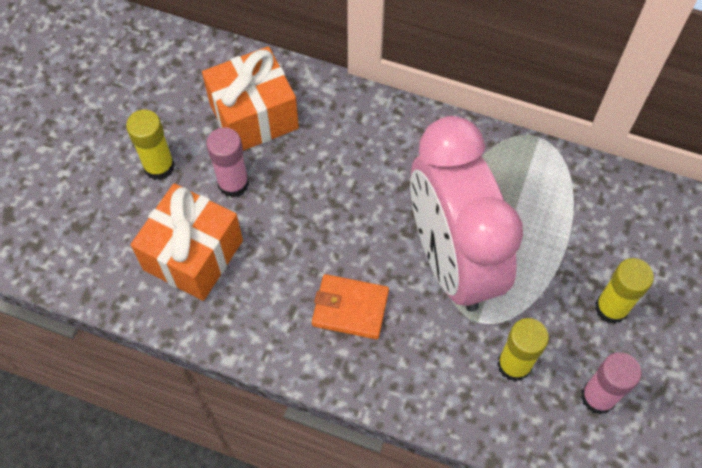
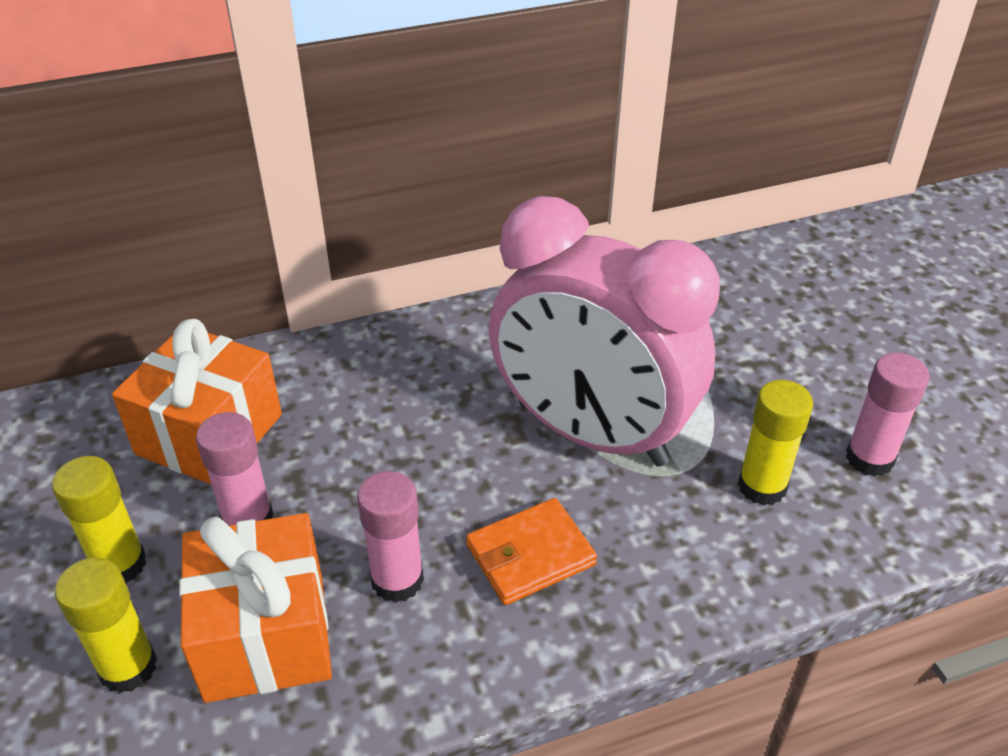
camera: 40 degrees left, 20 degrees down
yellow glue stick [595,258,654,324] -> yellow glue stick moved to [55,557,157,693]
none -> pink glue stick [357,471,424,603]

